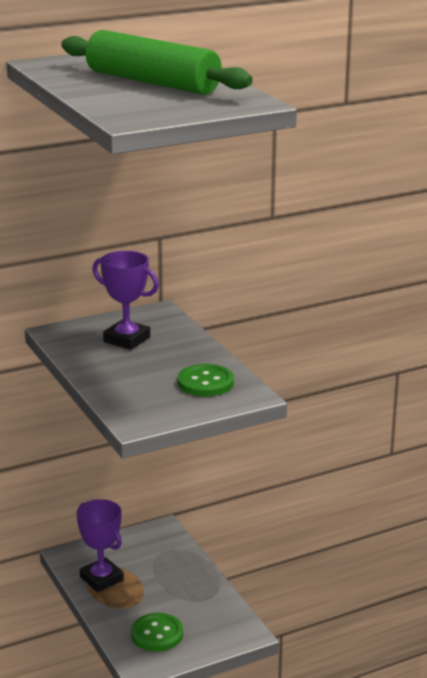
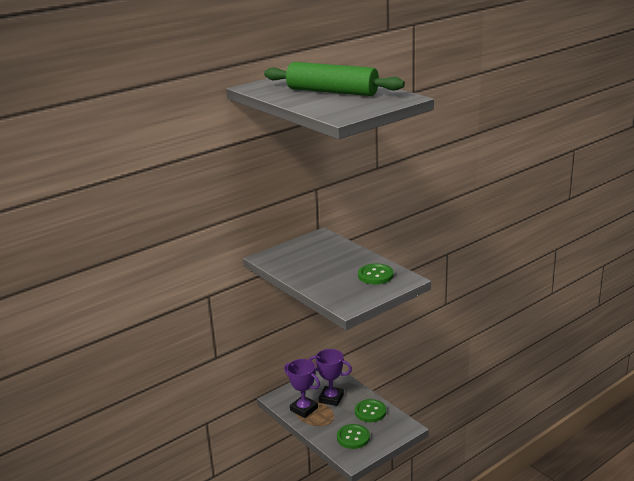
camera: 10 degrees left, 0 degrees up
purple trophy [92,251,159,350] -> purple trophy moved to [309,349,352,406]
none -> green button [355,399,386,422]

